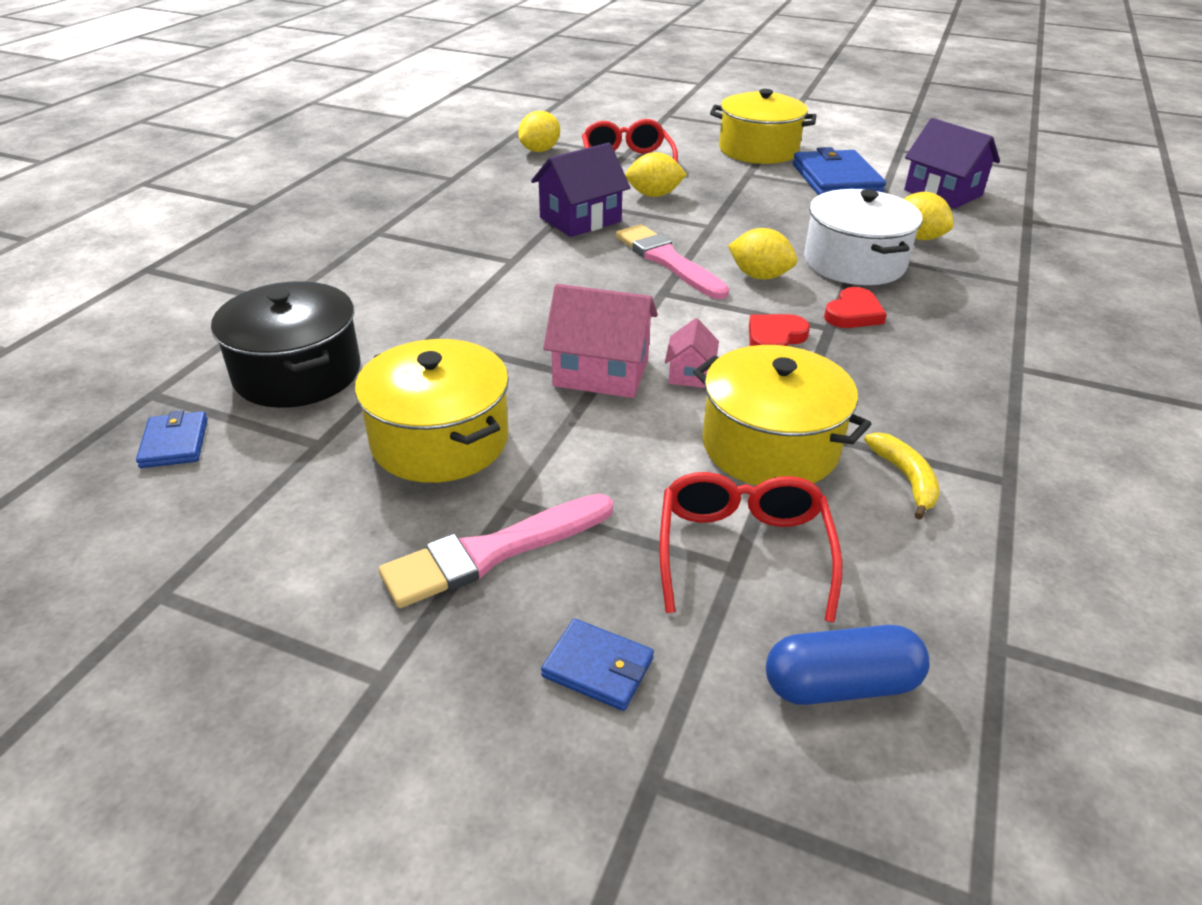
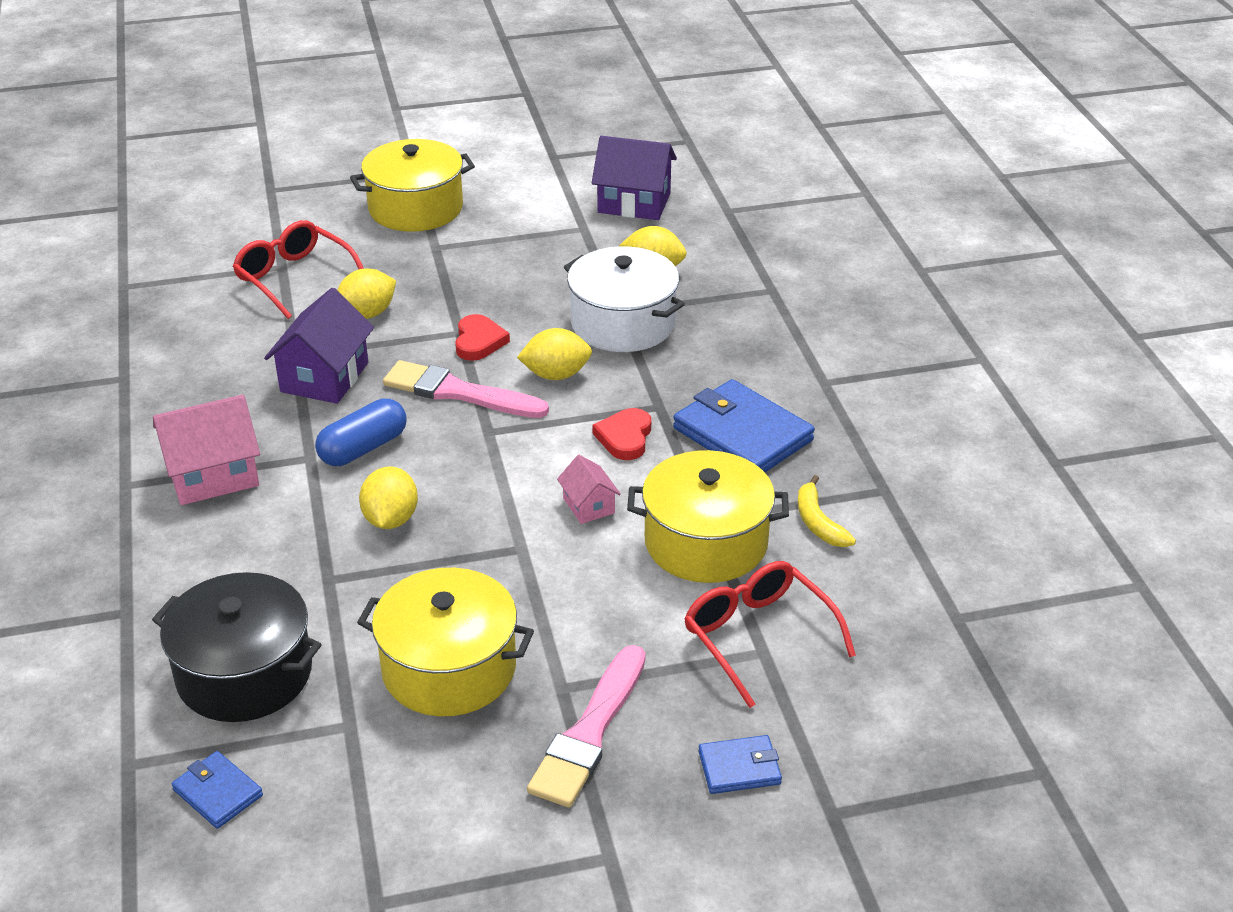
camera: 35 degrees left, 0 degrees up
yellow lemon [518,111,560,152] -> yellow lemon moved to [359,466,418,529]
pink house [543,284,658,398] -> pink house moved to [153,395,260,505]
blue capsule [766,625,929,705] -> blue capsule moved to [315,398,407,466]
blue wallet [793,147,886,195] -> blue wallet moved to [673,379,815,472]
red heart [824,287,887,328] -> red heart moved to [455,314,510,361]
yellow banana [864,432,940,520] -> yellow banana turned 150 degrees counterclockwise [798,475,856,547]

